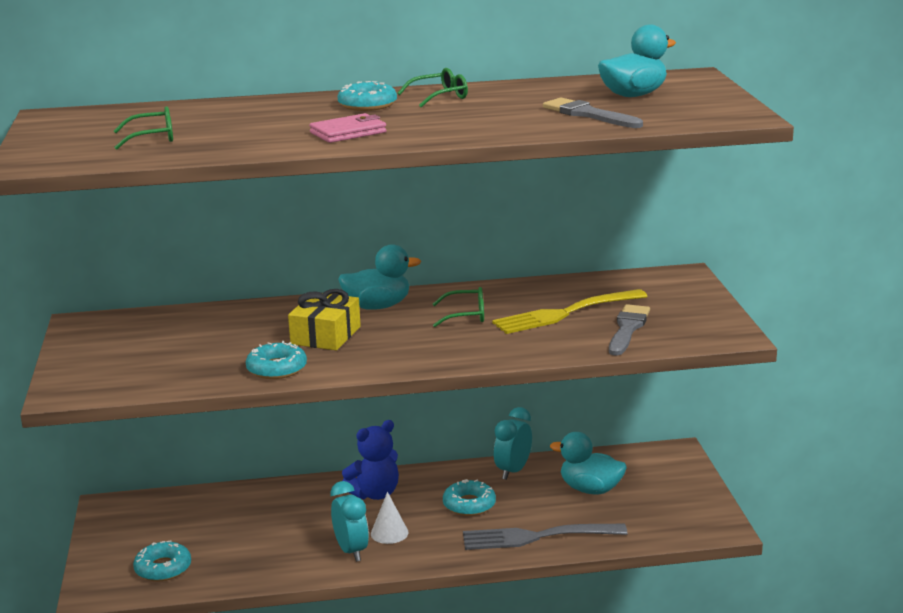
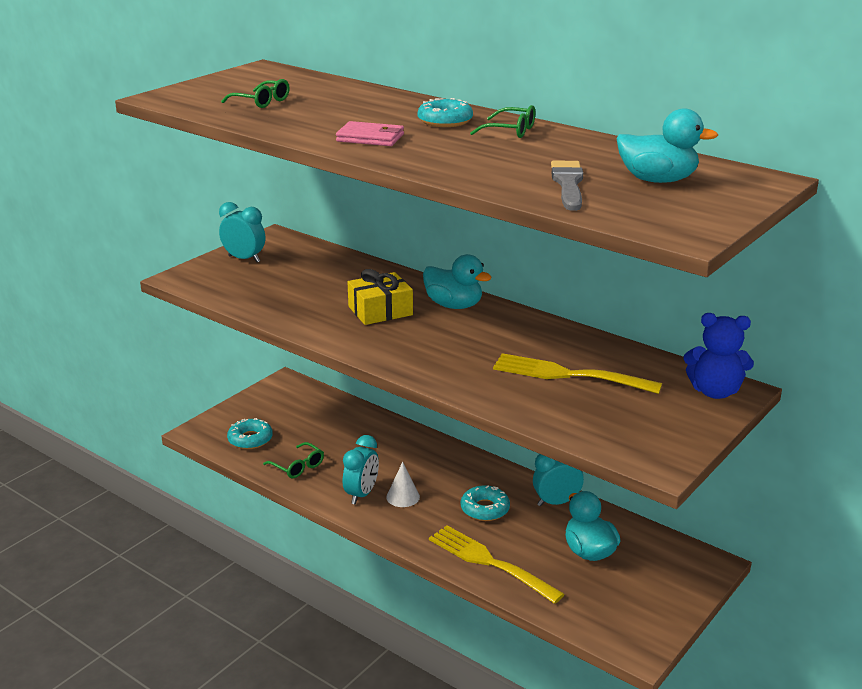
camera: 45 degrees right, 5 degrees up
turquoise donut [246,341,307,379] -> none
blue teddy bear [342,420,399,500] -> blue teddy bear moved to [684,313,754,399]
green glasses [433,287,484,327] -> green glasses moved to [263,442,324,478]
grey fork [463,524,627,550] -> yellow fork [429,525,565,604]
grey brush [609,304,650,356] -> none
none -> turquoise clock [219,202,265,263]

